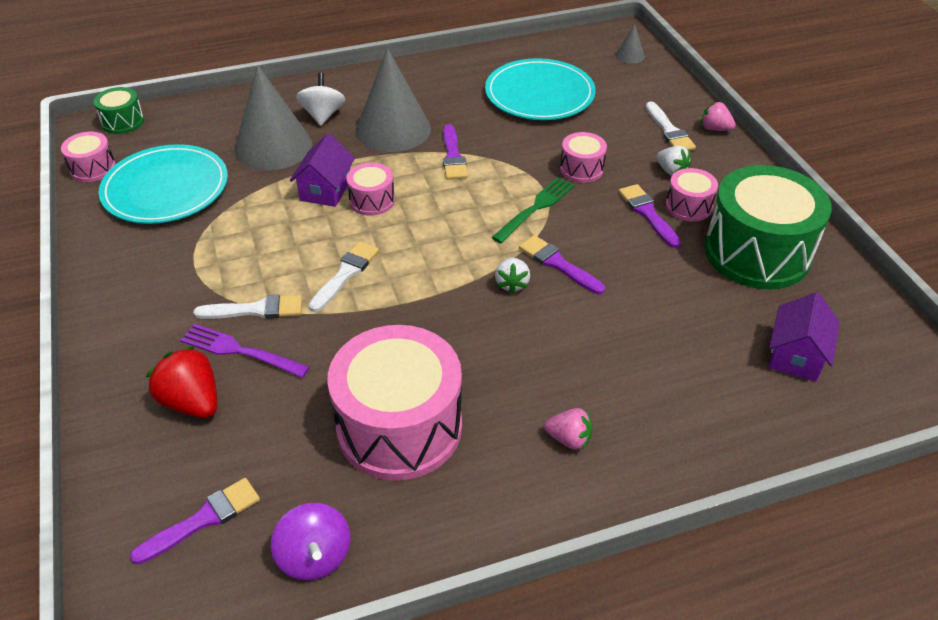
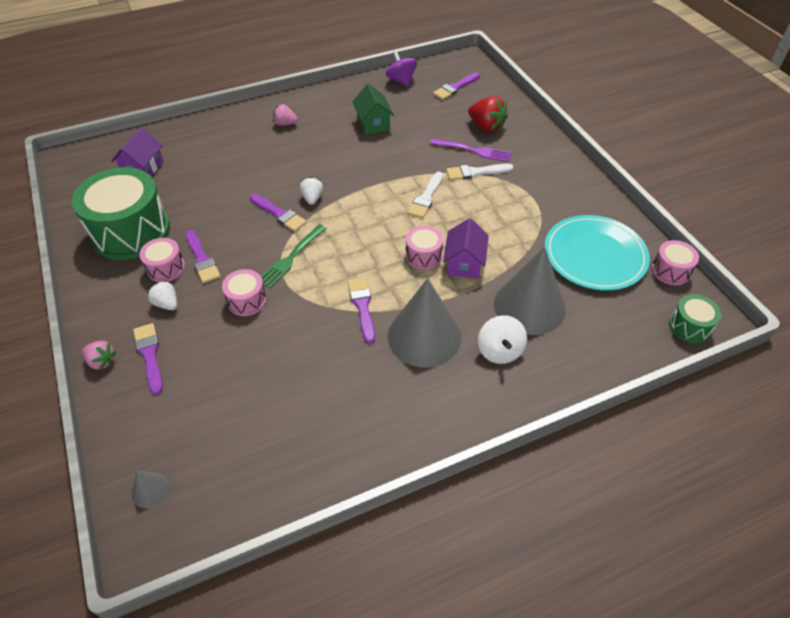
camera: 175 degrees right, 5 degrees up
pink drum [327,325,462,481] -> green house [352,84,394,134]
turquoise plate [485,58,596,120] -> none
white brush [646,102,696,151] -> purple brush [133,323,163,395]

